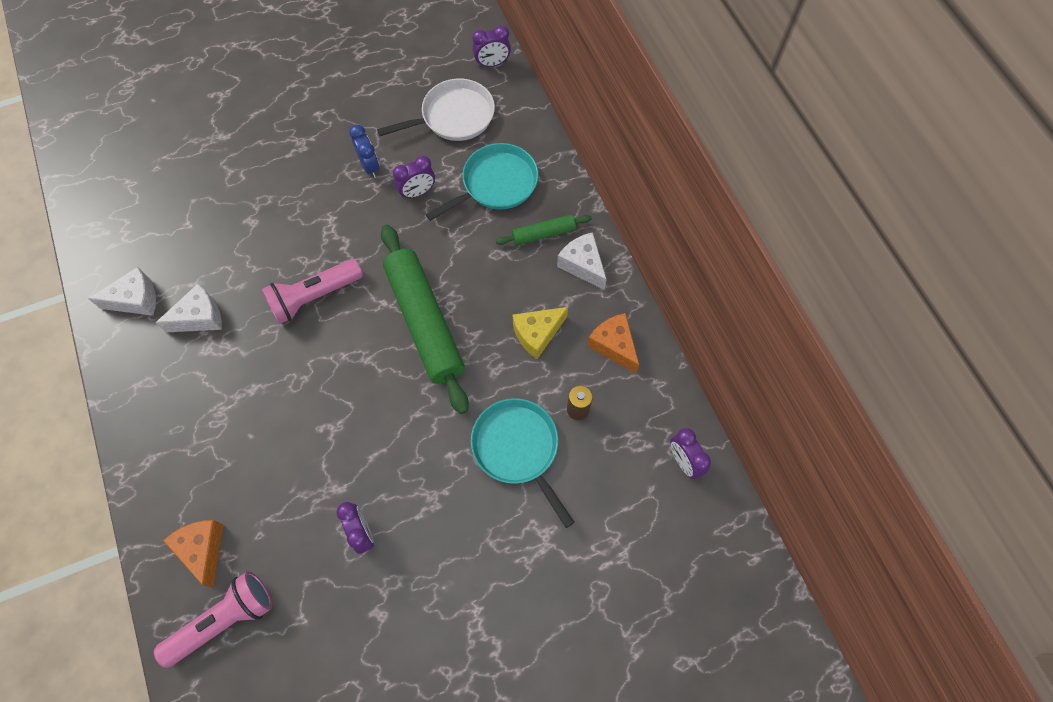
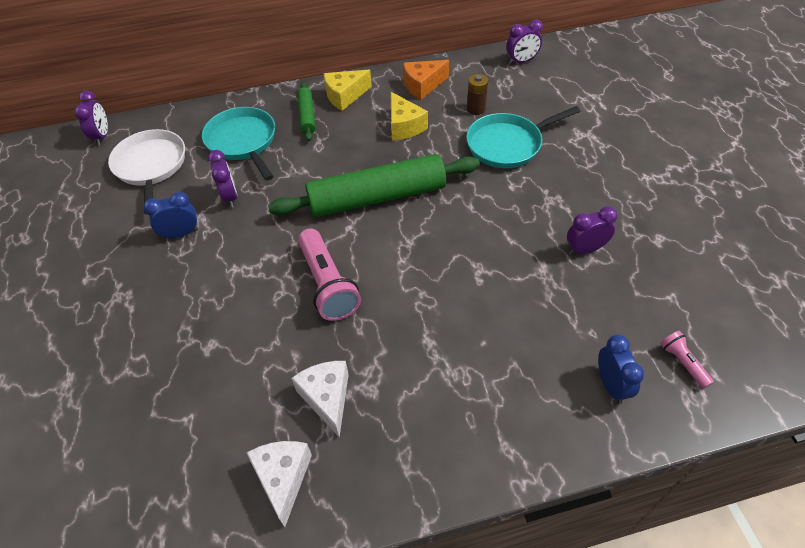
camera: 80 degrees left, 15 degrees down
pink flashlight [154,571,273,668] -> pink flashlight [660,331,714,389], size x0.50
orange cheese [163,520,223,588] -> blue clock [598,335,644,404]
white cheese [557,232,607,290] -> yellow cheese [324,70,372,111]

